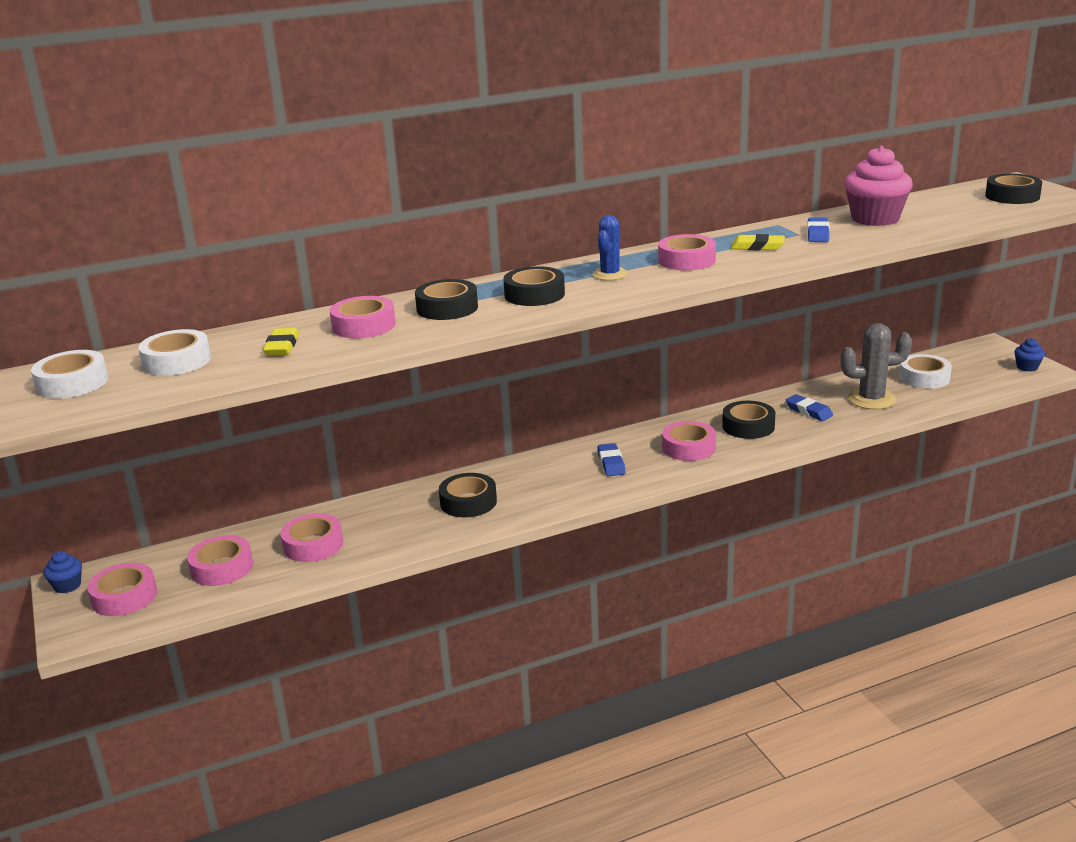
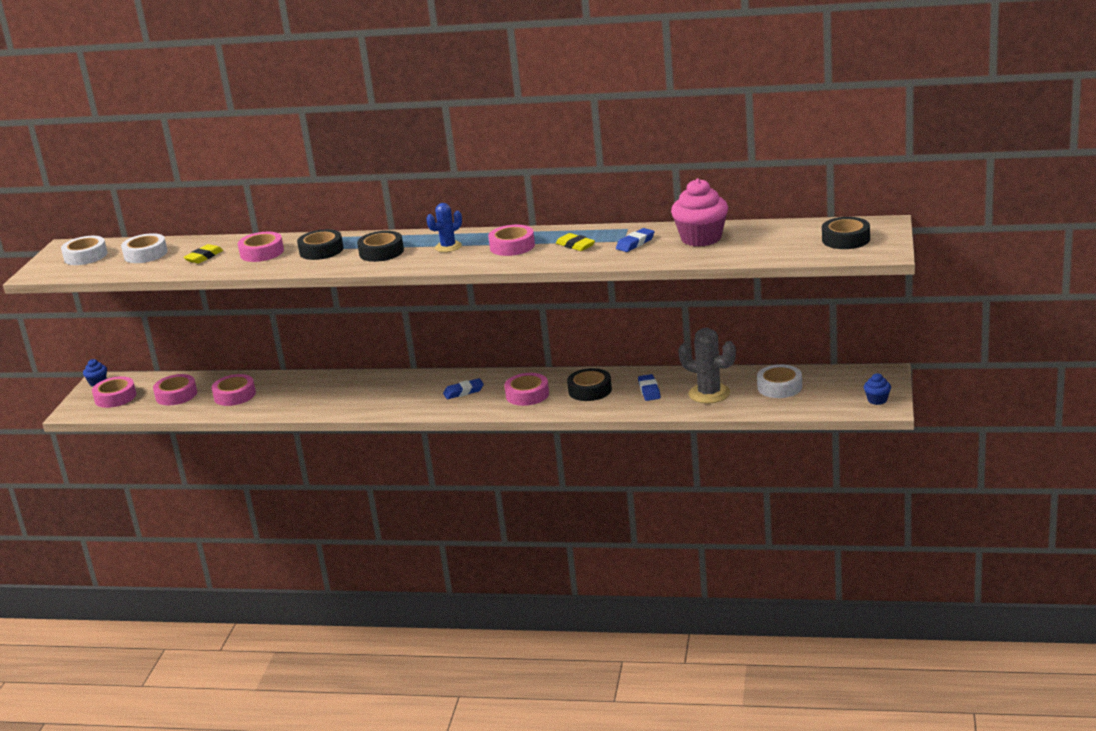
camera: 35 degrees right, 0 degrees up
black tape [439,473,497,517] -> none
blue eraser [597,443,626,476] -> blue eraser turned 45 degrees clockwise [443,378,484,399]

